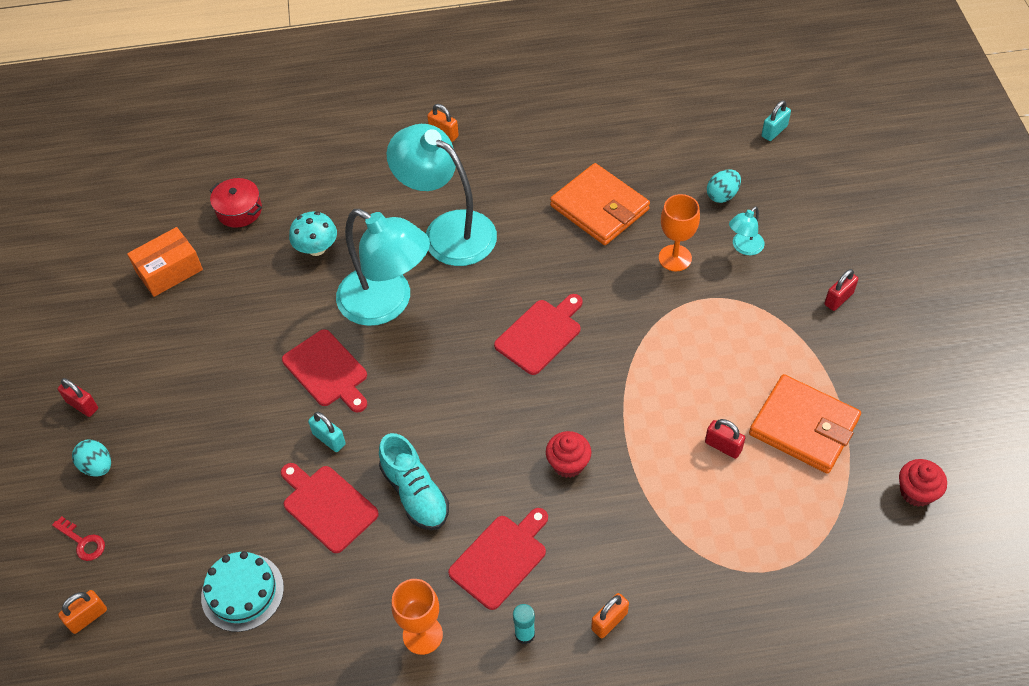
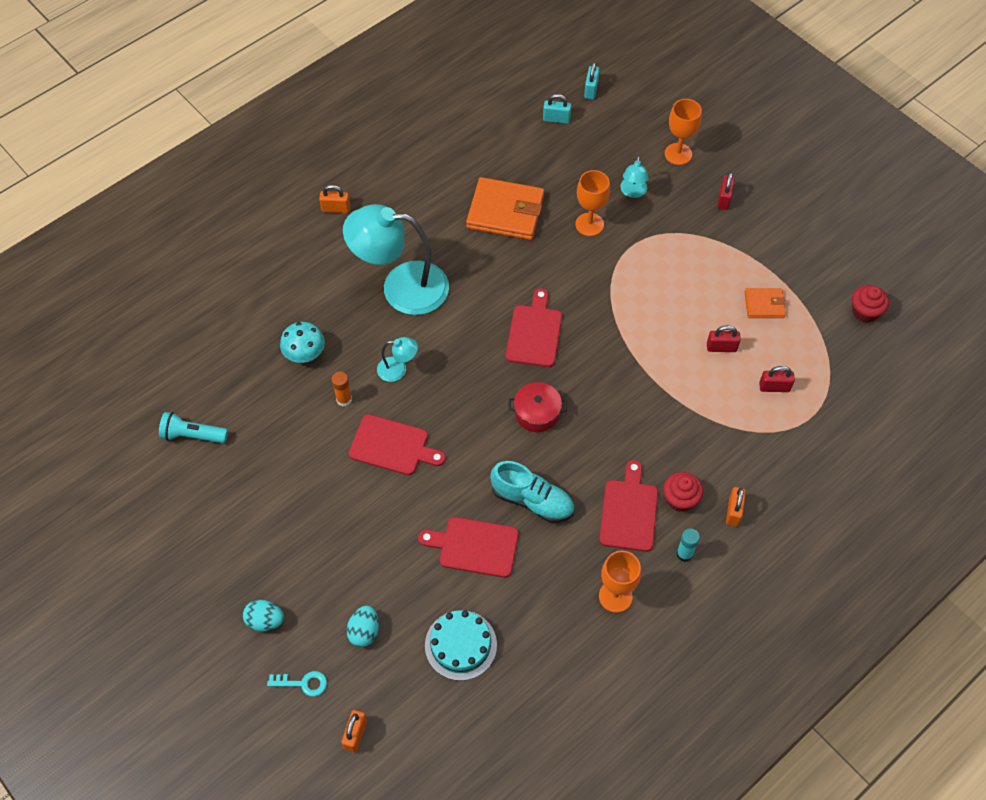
camera: 35 degrees left, 5 degrees up
red key [52,516,105,561] -> turquoise key [267,671,327,696]
red padlock [58,378,98,417] -> red padlock moved to [759,366,795,392]
orange box [127,227,203,297] -> turquoise flashlight [159,412,228,443]
red pot [209,178,262,228] -> red pot moved to [508,382,567,432]
turquoise padlock [308,412,346,452] -> turquoise padlock moved to [543,94,571,124]
turquoise lamp [336,209,430,326] -> turquoise lamp [377,337,418,382], size x0.43
red cupcake [546,431,592,478] -> red cupcake moved to [663,472,703,512]
turquoise egg [707,169,741,203] -> turquoise egg moved to [346,605,379,647]
orange wallet [749,374,861,474] -> orange wallet [745,288,786,318], size x0.53
none -> orange glue stick [331,371,352,406]
none -> orange goblet [665,99,702,165]

